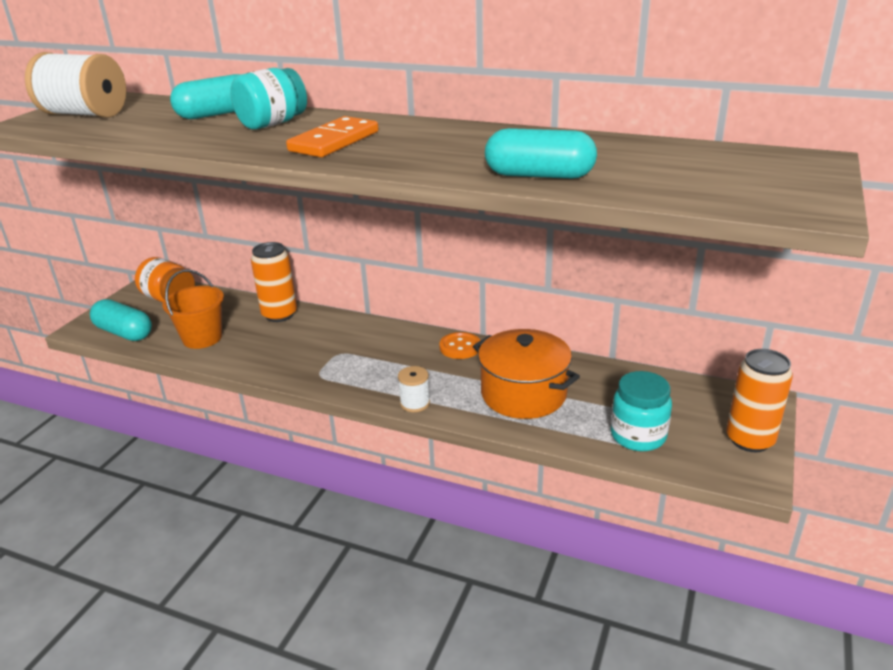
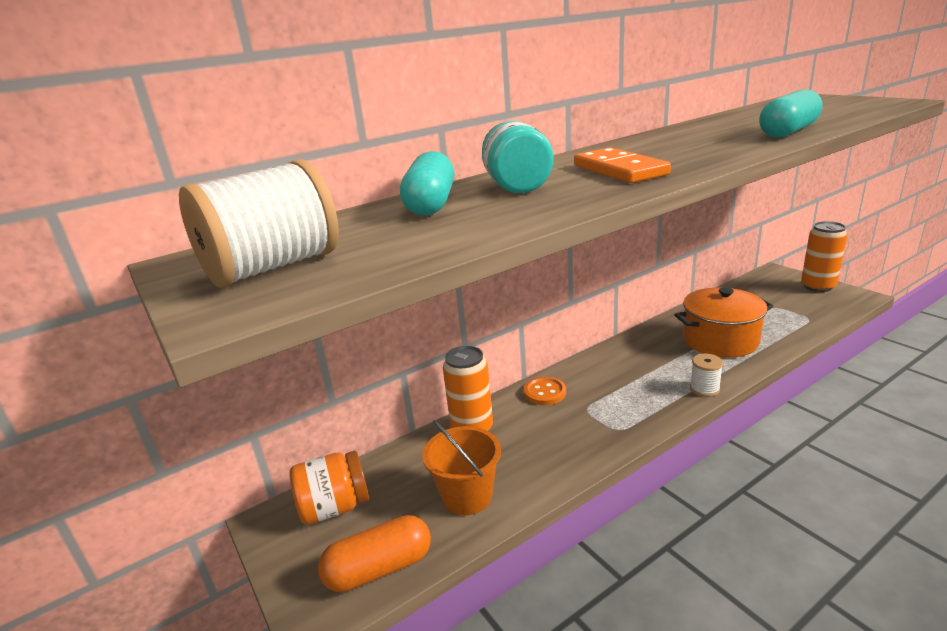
camera: 55 degrees left, 5 degrees down
turquoise capsule [90,299,152,341] -> orange capsule [318,515,431,592]
orange button [439,332,481,359] -> orange button moved to [524,377,566,405]
turquoise jar [611,371,672,451] -> none

